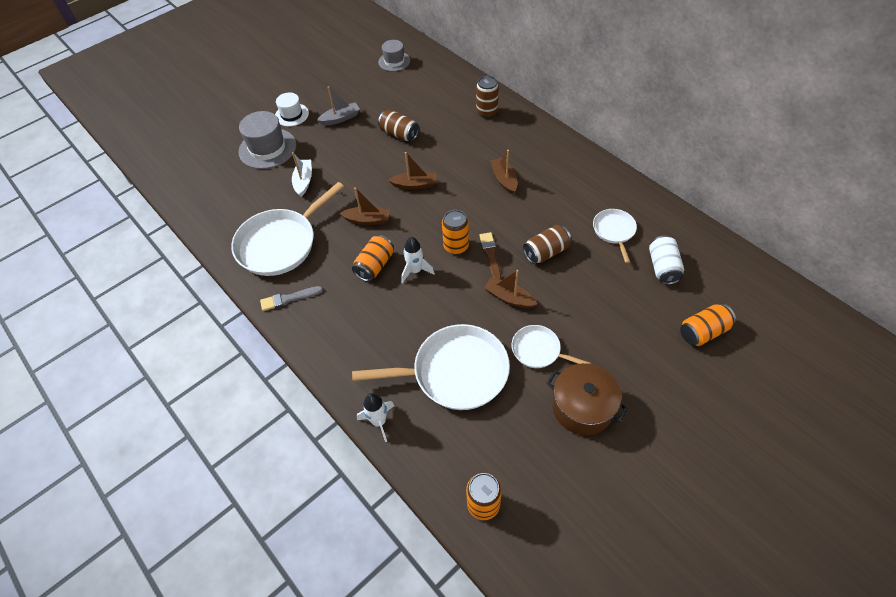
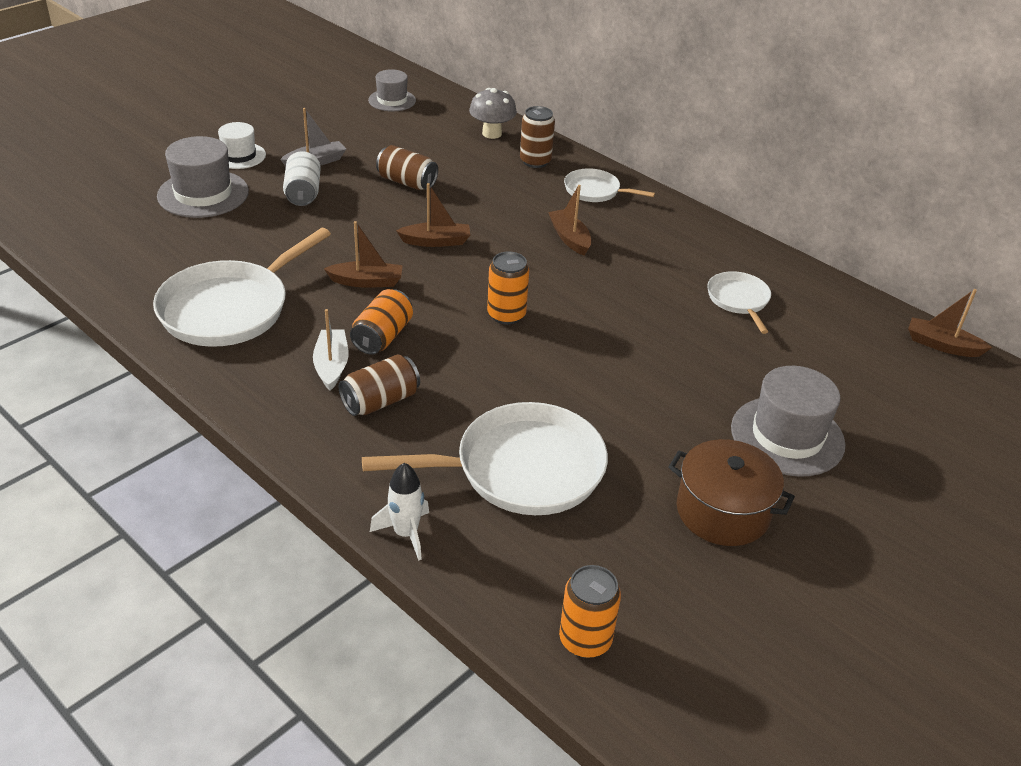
camera: 10 degrees left, 15 degrees down
grey brush [260,286,323,311] -> none
white boat [292,152,312,197] -> white boat moved to [313,309,349,391]
white rocket [401,237,435,283] -> none
brown brush [479,232,501,280] -> none
brown boat [484,270,538,308] -> brown boat moved to [908,289,992,357]
white pan [512,325,591,368] -> white pan moved to [564,168,655,202]
brown can [523,225,571,264] -> brown can moved to [338,354,420,416]
white can [649,235,684,285] -> white can moved to [283,152,321,206]
orange can [680,304,736,346] -> none
none -> grey mushroom [469,88,517,139]
none -> grey hat [731,366,846,477]

